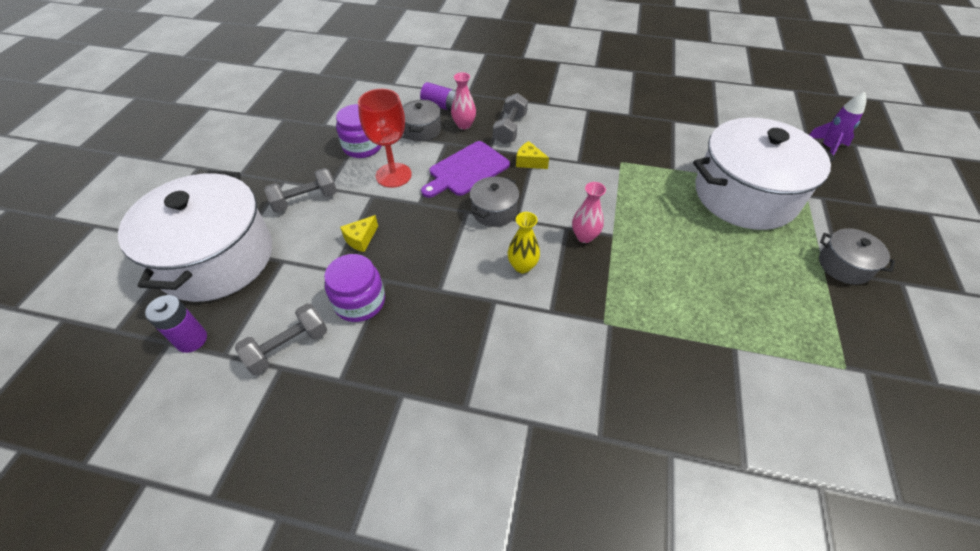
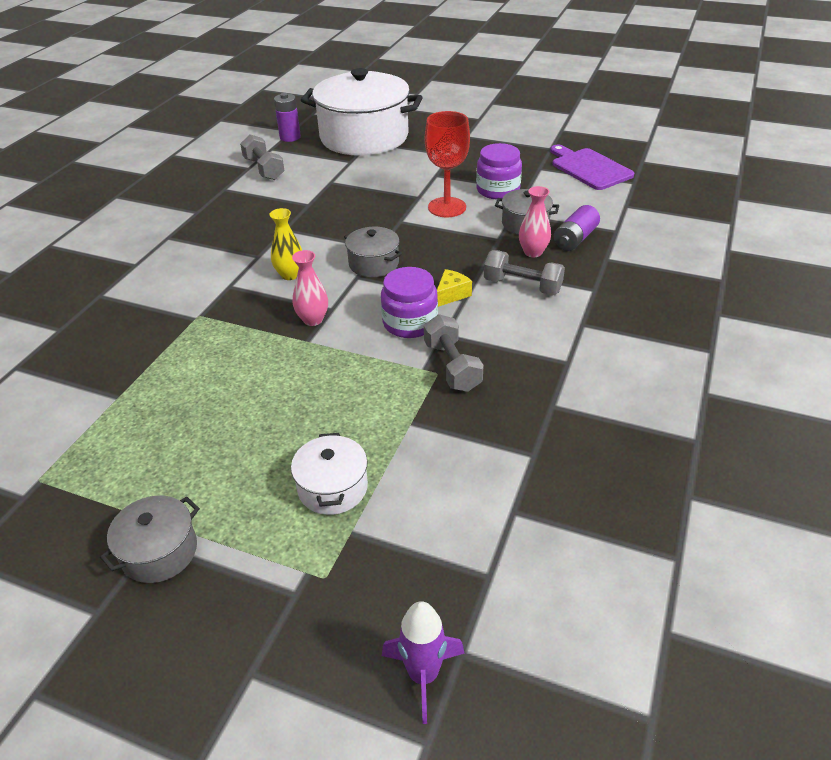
camera: 100 degrees right, 10 degrees down
grey dumbbell [264,168,337,213] -> grey dumbbell moved to [424,314,484,392]
purple jar [324,254,385,322] -> purple jar moved to [381,267,438,338]
yellow cheese [340,215,378,252] -> none
purple cutting board [421,141,510,198] -> purple cutting board moved to [550,145,634,190]
white pot [693,117,835,230] -> white pot [291,433,368,515], size x0.44

